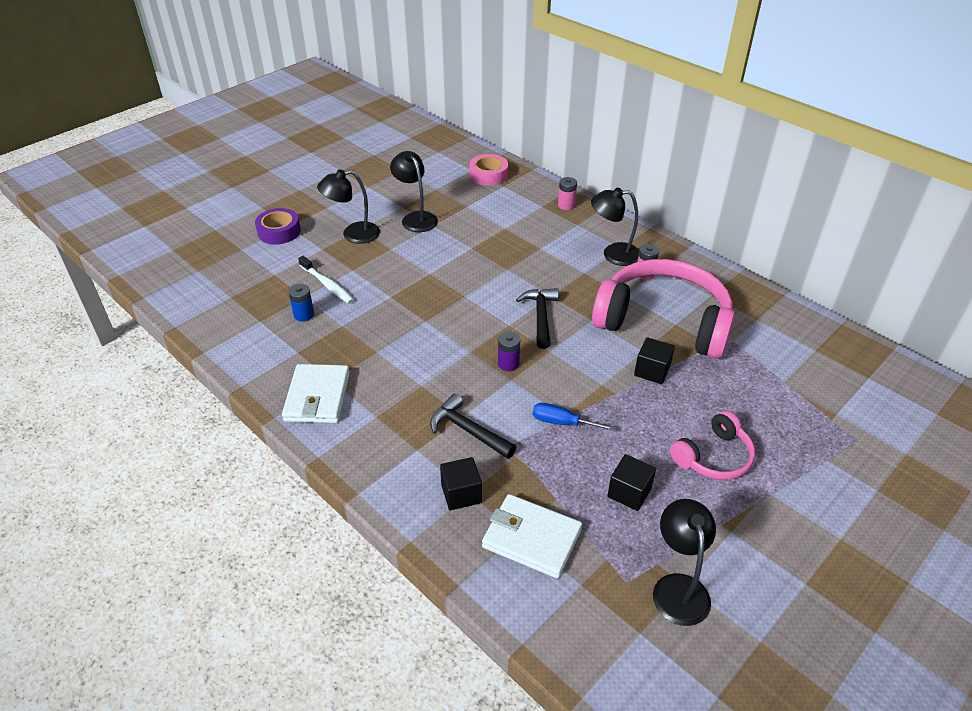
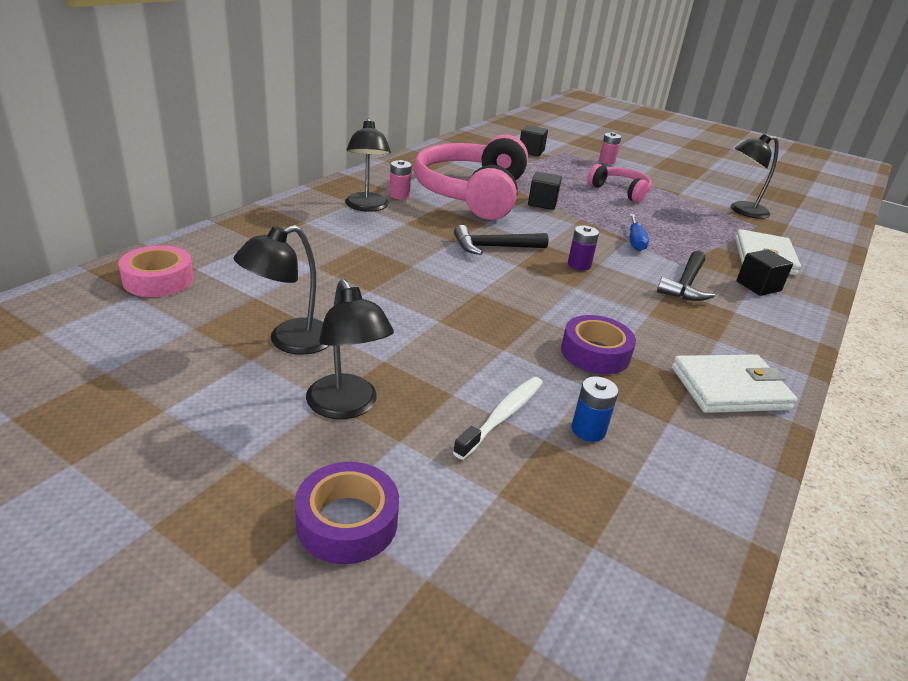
camera: 105 degrees left, 10 degrees down
pink battery [558,177,577,210] -> pink battery moved to [599,132,621,164]
black cube [607,454,656,511] -> black cube moved to [520,125,548,156]
none -> purple tape [561,315,636,374]

